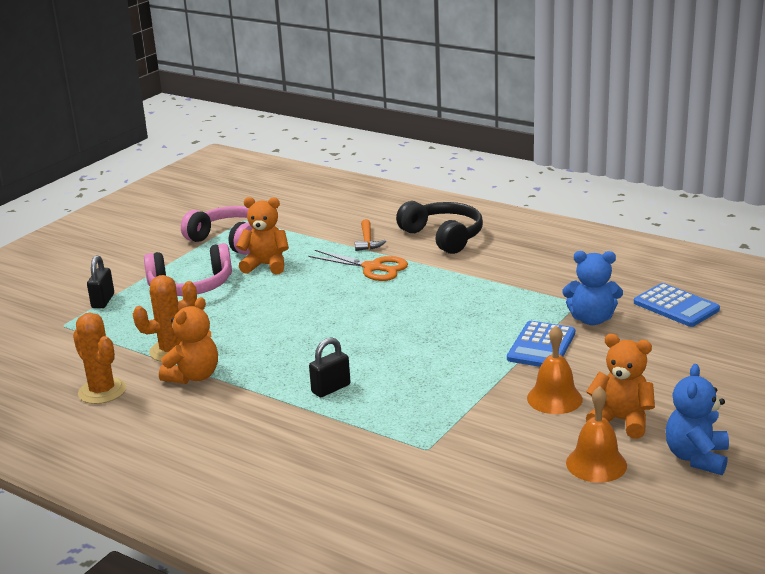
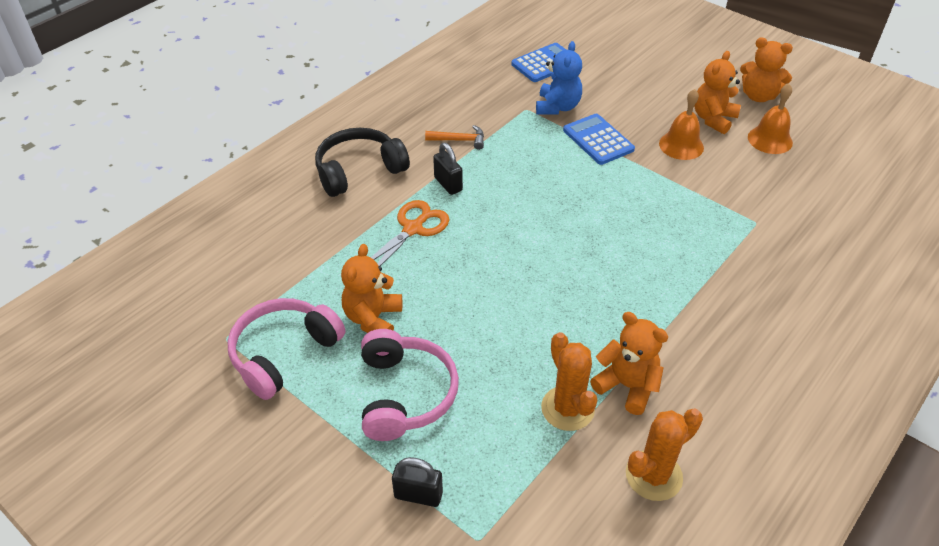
camera: 85 degrees left, 20 degrees up
black padlock [309,337,350,397] -> black padlock moved to [433,143,463,195]
orange hammer [355,219,386,251] -> orange hammer moved to [425,125,484,150]
blue calculator [507,321,575,367] -> blue calculator turned 150 degrees counterclockwise [563,114,635,165]
blue teddy bear [666,364,729,475] -> orange teddy bear [740,38,793,102]

